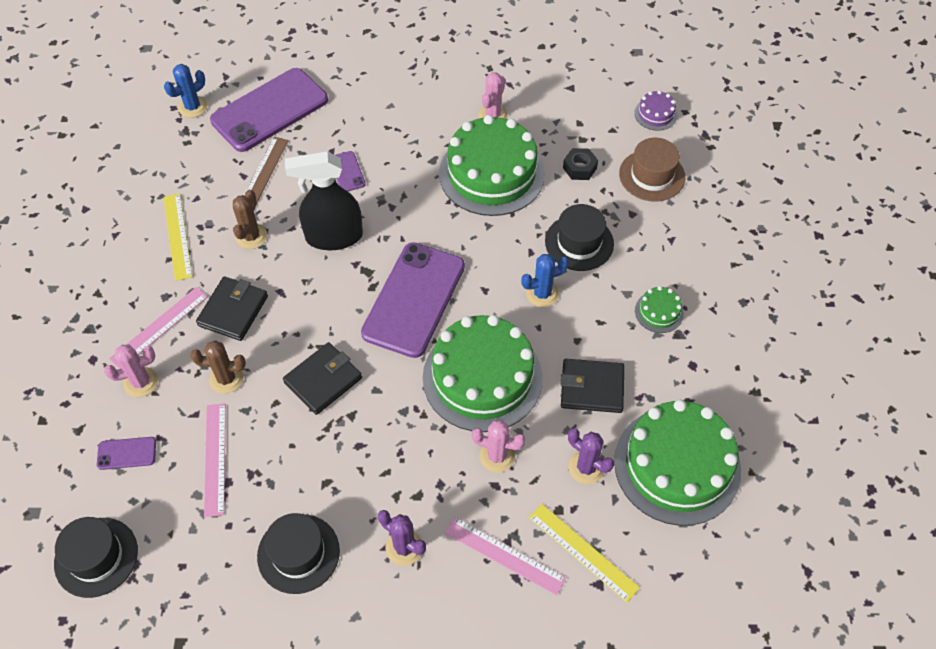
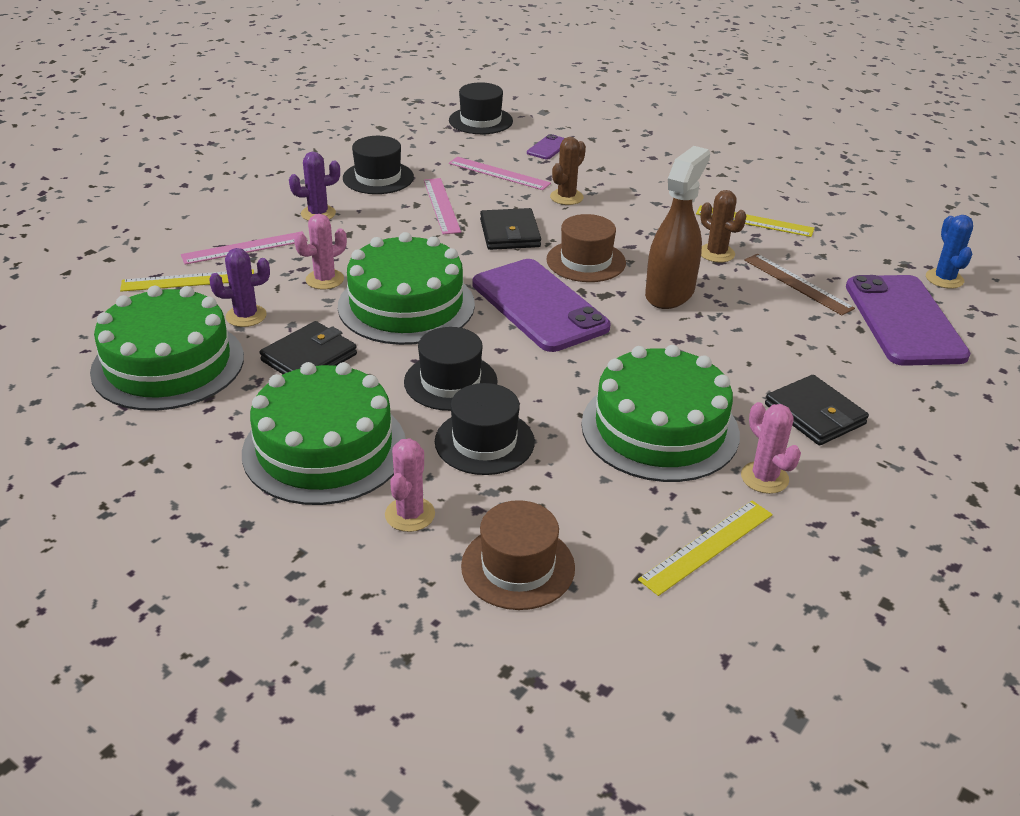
camera: 125 degrees right, 20 degrees down
pink cactus [104,345,158,397] -> pink cactus moved to [385,438,435,532]
pink ruler [109,287,208,369] -> pink ruler moved to [424,178,461,234]
black wallet [196,277,268,341] -> black wallet moved to [765,375,869,445]
black spray bottle [285,151,363,250] -> brown spray bottle [645,146,710,309]
purple phone [335,151,366,191] -> none
blue cactus [521,254,569,307] -> black hat [404,327,498,411]
black nut [563,148,598,180] -> none
purple cake [634,91,677,131] -> none
green cake [635,286,684,333] -> green cake [242,362,406,505], size x2.37
none -> brown hat [546,214,626,282]
none -> yellow ruler [638,501,773,596]

